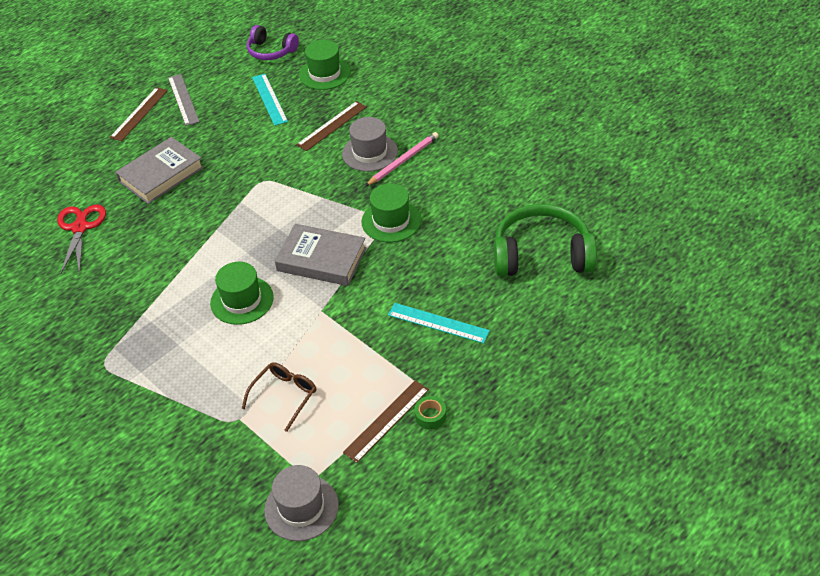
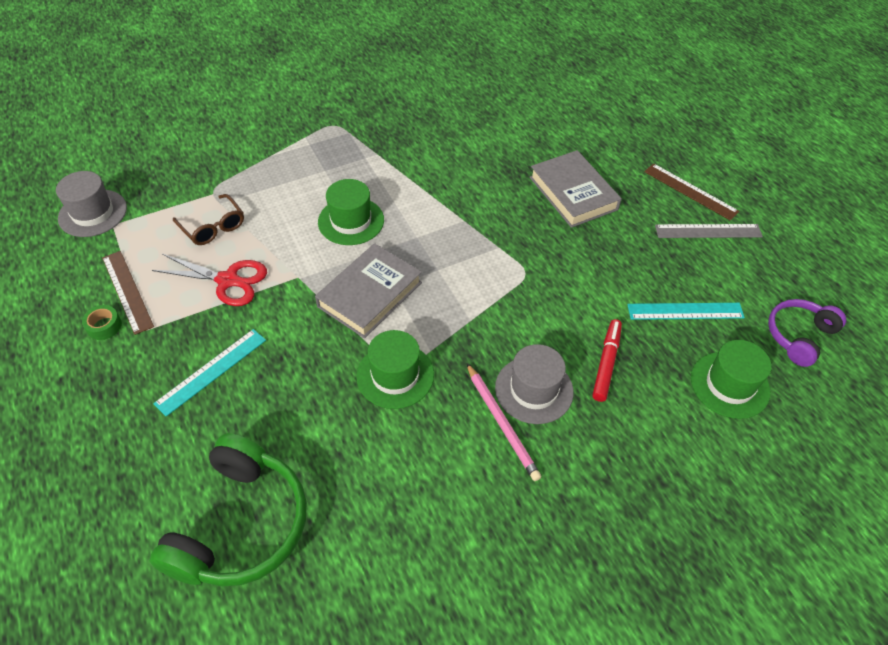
camera: 105 degrees right, 5 degrees up
red scissors [57,204,106,275] -> red scissors moved to [152,254,267,306]
brown ruler [296,101,367,151] -> red marker [592,319,622,402]

